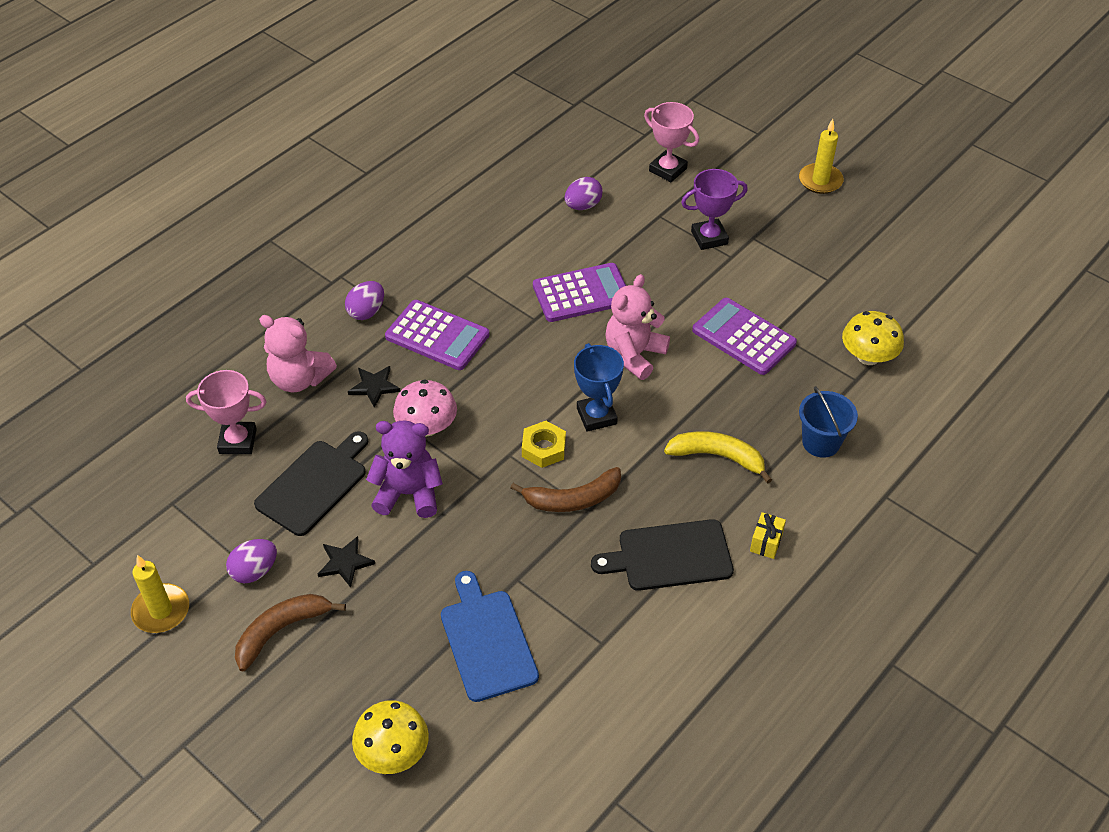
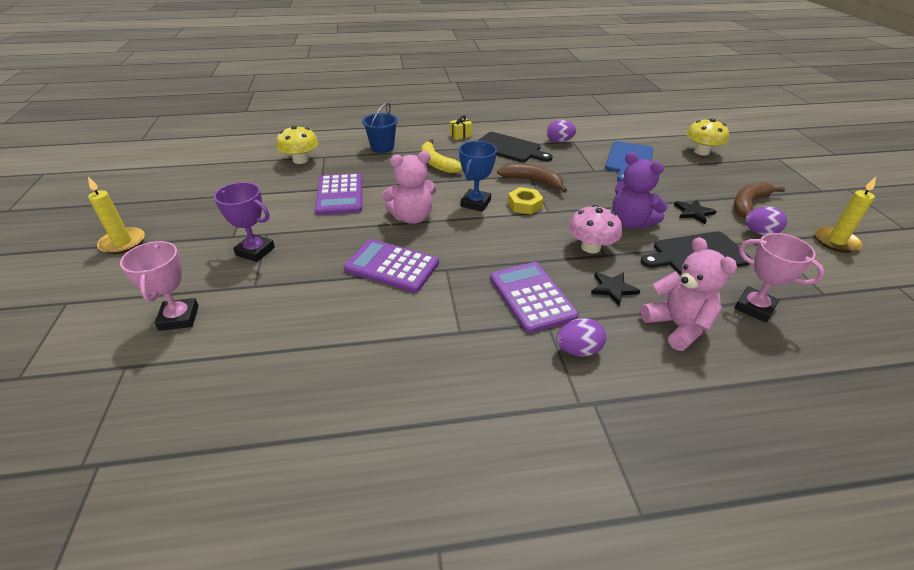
camera: 140 degrees left, 10 degrees down
brown banana [235,594,346,671] -> brown banana turned 135 degrees clockwise [734,182,785,218]
purple egg [565,177,602,210] -> purple egg moved to [547,120,576,143]

